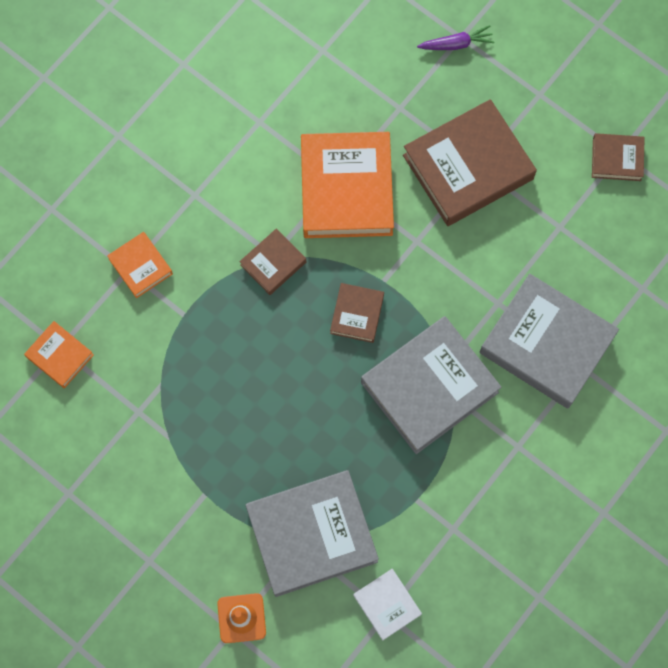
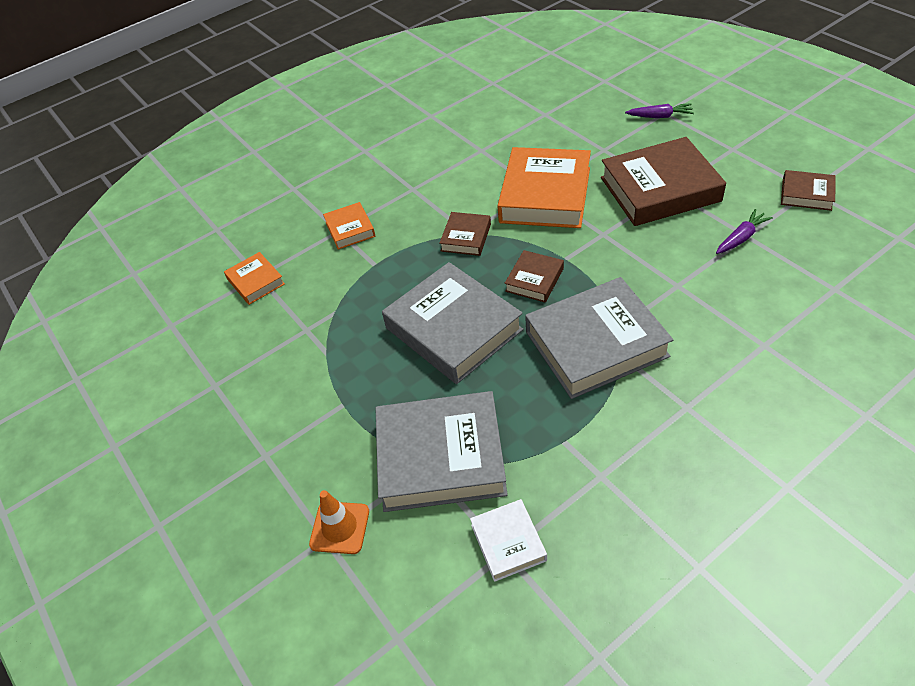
camera: 20 degrees right, 25 degrees down
brown book [239,229,306,295] -> brown book turned 45 degrees counterclockwise [439,212,491,256]
grey book [480,274,619,409] -> grey book moved to [382,262,523,384]
none -> purple carrot [716,209,773,254]

